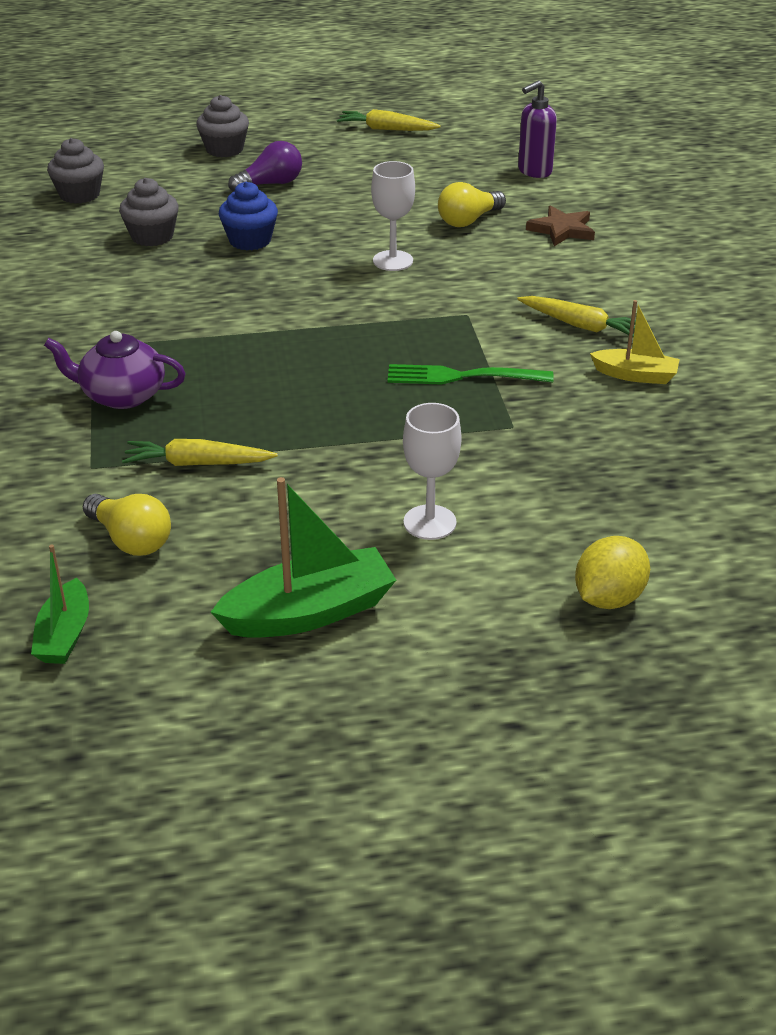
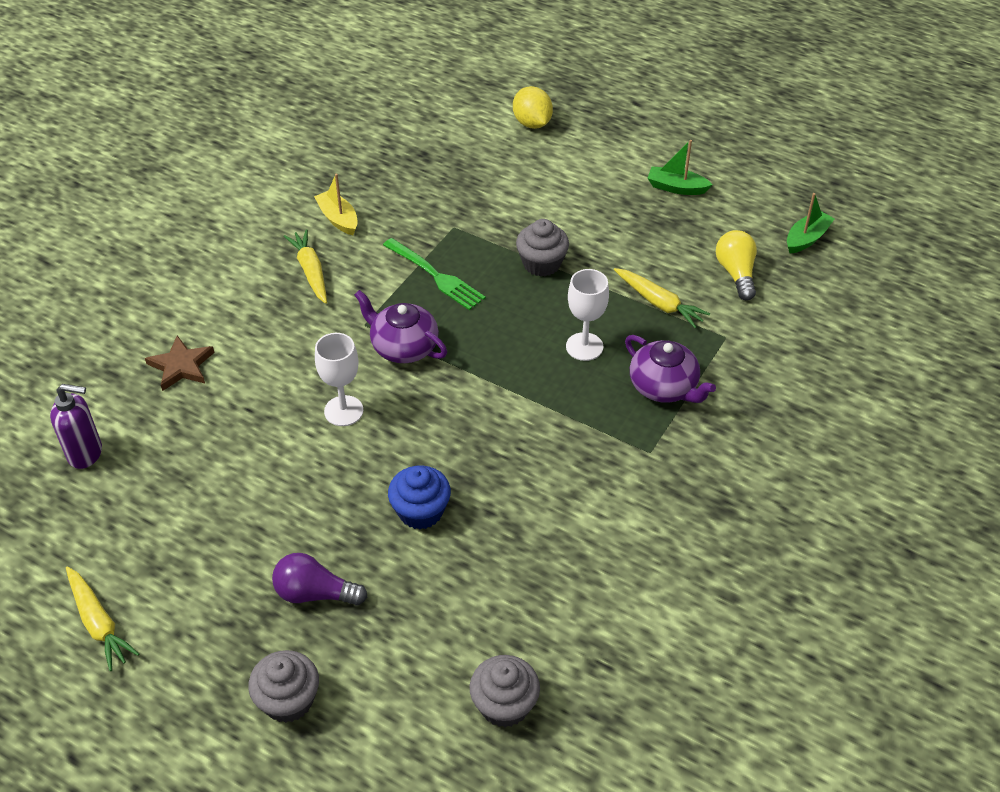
camera: 140 degrees left, 10 degrees up
grey cupcake [119,178,179,246] -> grey cupcake moved to [516,219,569,277]
green boat [211,477,396,638] -> green boat [648,140,713,195], size x0.60
white goblet [403,403,462,540] -> white goblet moved to [566,269,609,361]
yellow light bulb [438,182,506,227] -> none
yellow lemon [575,536,650,609] -> yellow lemon turned 75 degrees clockwise [513,86,553,129]
none -> purple teapot [354,290,447,363]

